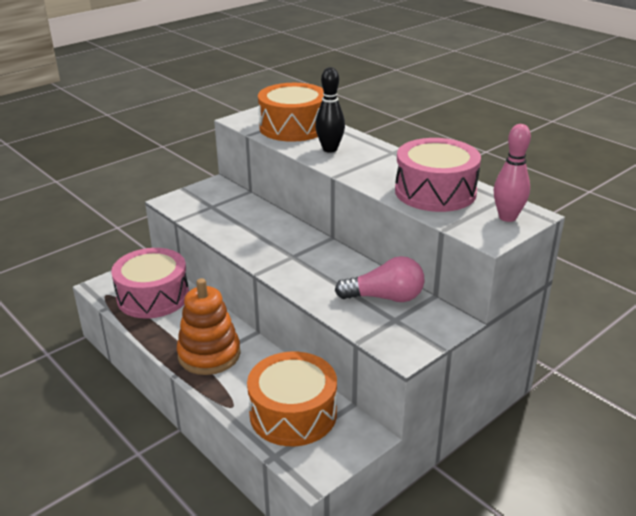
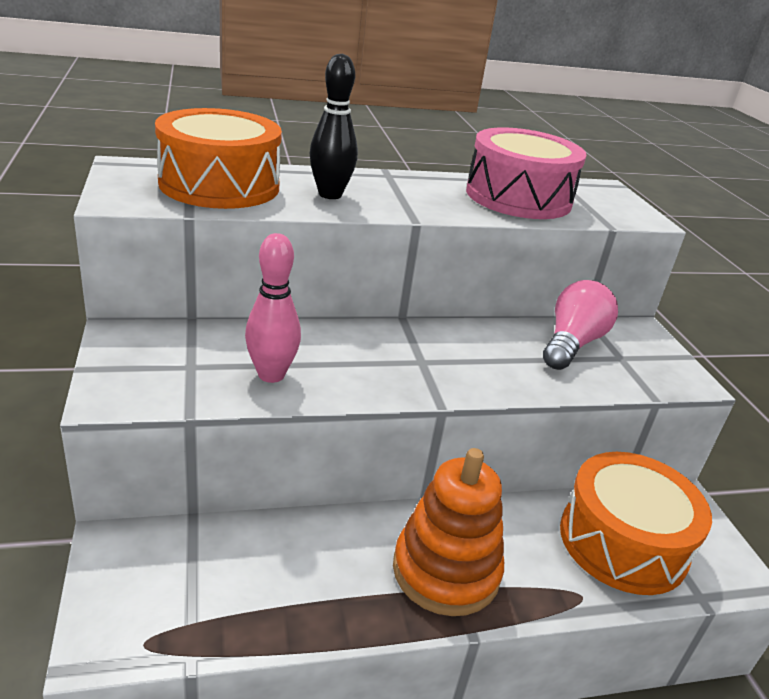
camera: 65 degrees left, 0 degrees up
pink drum [111,248,189,319] -> none
pink bowling pin [494,124,531,222] -> pink bowling pin moved to [245,233,301,383]

